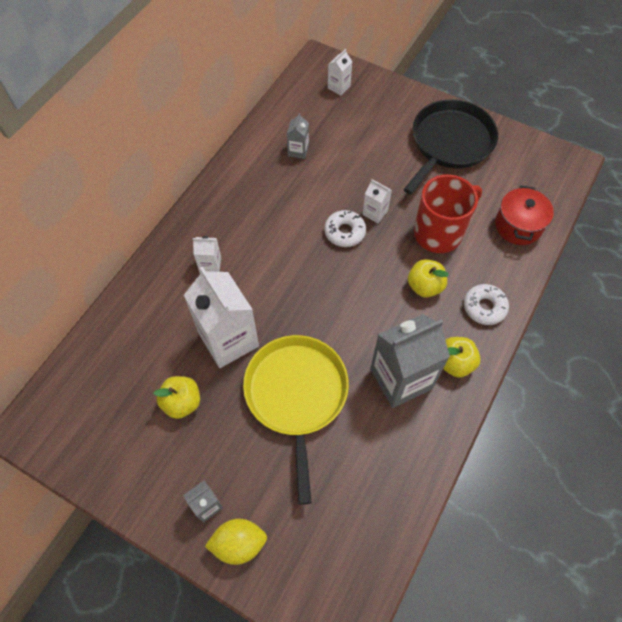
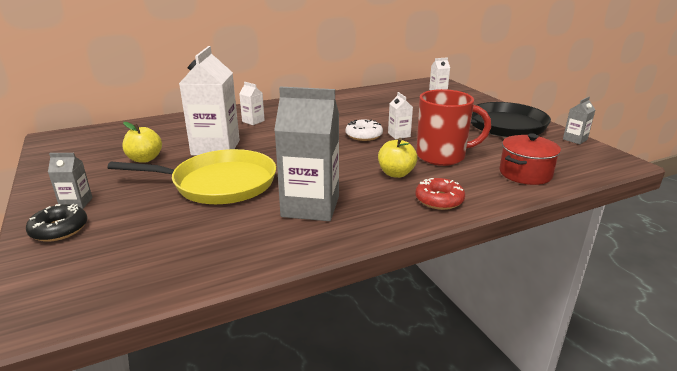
camera: 35 degrees right, 35 degrees down
yellow lemon [205,519,267,565] -> black donut [26,204,87,242]
yellow pan [243,335,349,505] -> yellow pan turned 60 degrees clockwise [107,149,276,204]
grey carton [287,113,309,159] -> grey carton moved to [563,97,596,144]
yellow apple [443,337,481,378] -> none
white donut [464,284,509,325] -> red donut [415,178,465,210]

